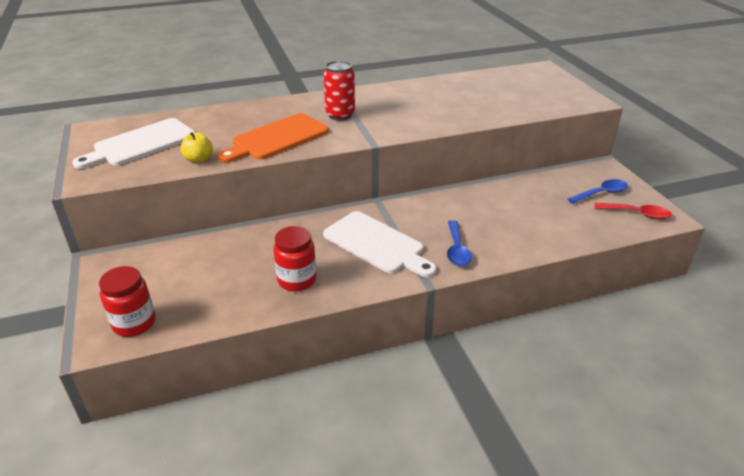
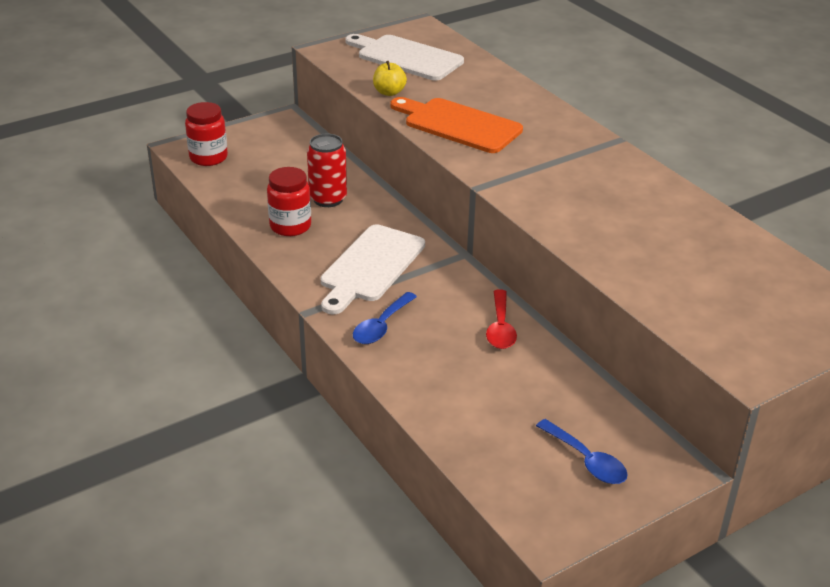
camera: 75 degrees right, 0 degrees up
red can [323,61,355,121] -> red can moved to [307,134,347,207]
blue spoon [447,220,472,266] -> blue spoon turned 45 degrees counterclockwise [353,292,417,344]
red spoon [594,203,672,219] -> red spoon moved to [486,289,517,349]

